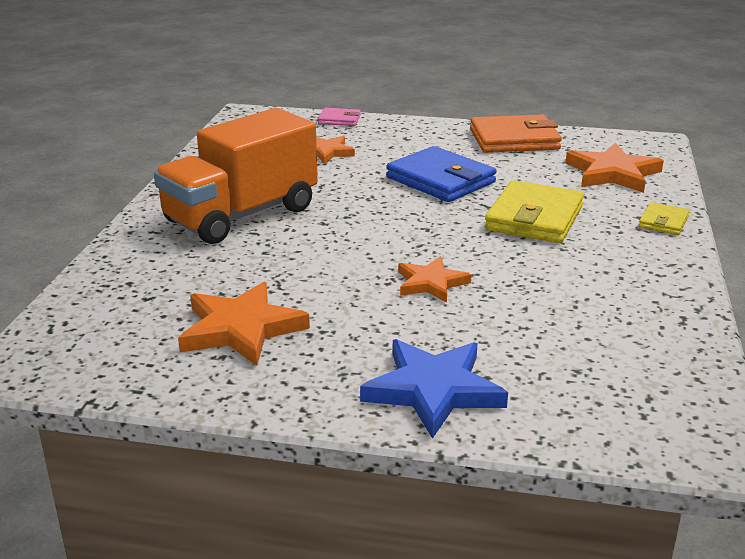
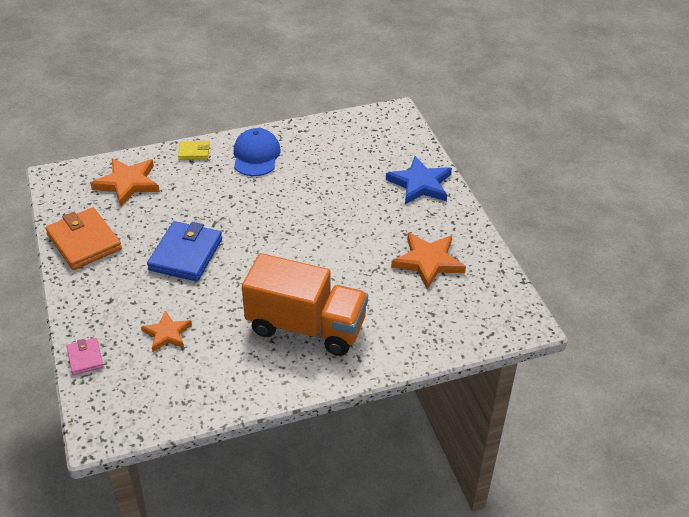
camera: 120 degrees left, 15 degrees up
orange star [398,257,471,303] -> none
yellow wallet [485,180,584,243] -> none
none -> blue cap [234,128,281,176]

